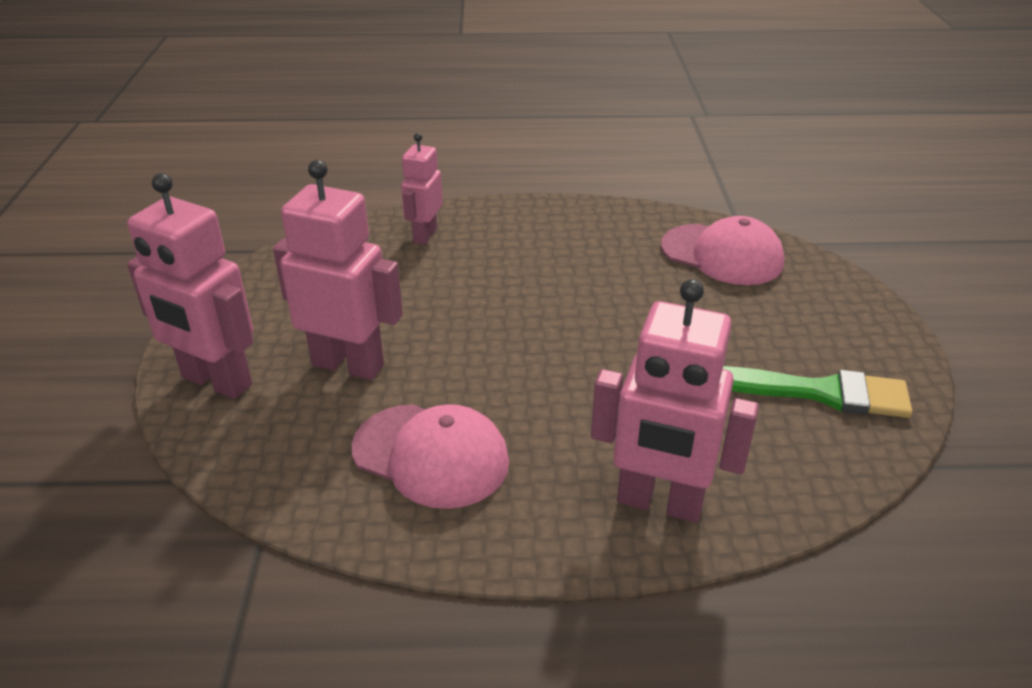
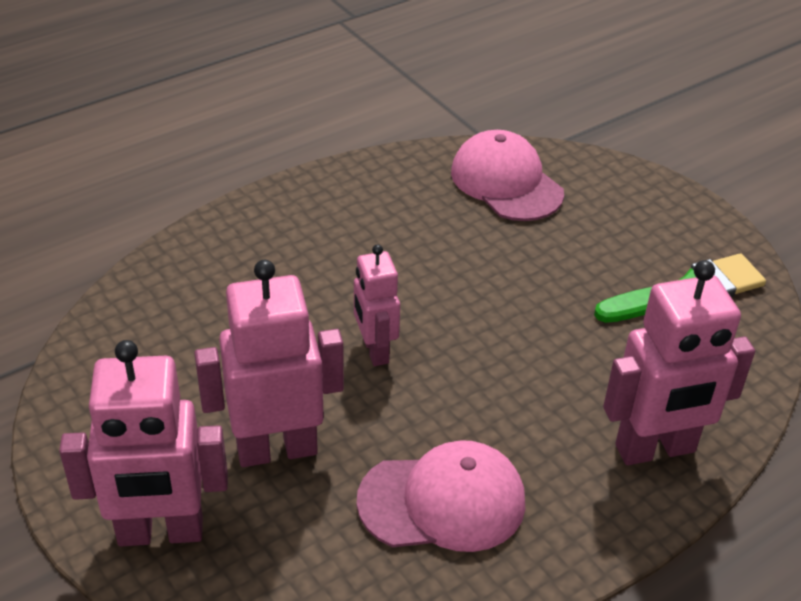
camera: 35 degrees left, 5 degrees up
pink robot [401,133,443,245] -> pink robot moved to [354,244,400,366]
pink cap [661,216,784,285] -> pink cap turned 120 degrees counterclockwise [451,130,564,221]

